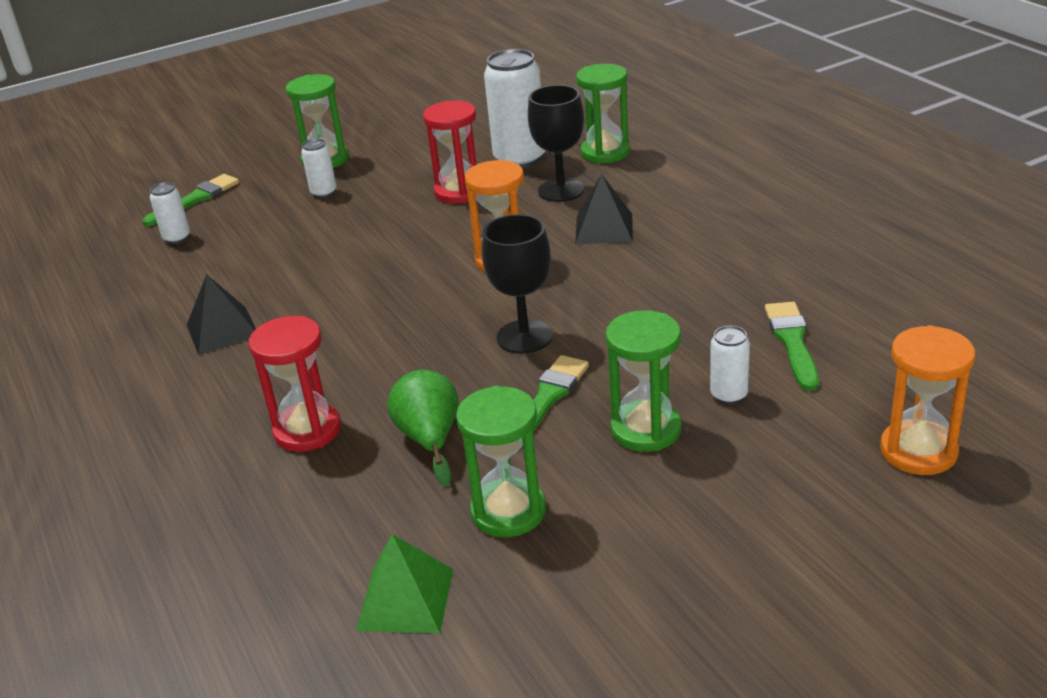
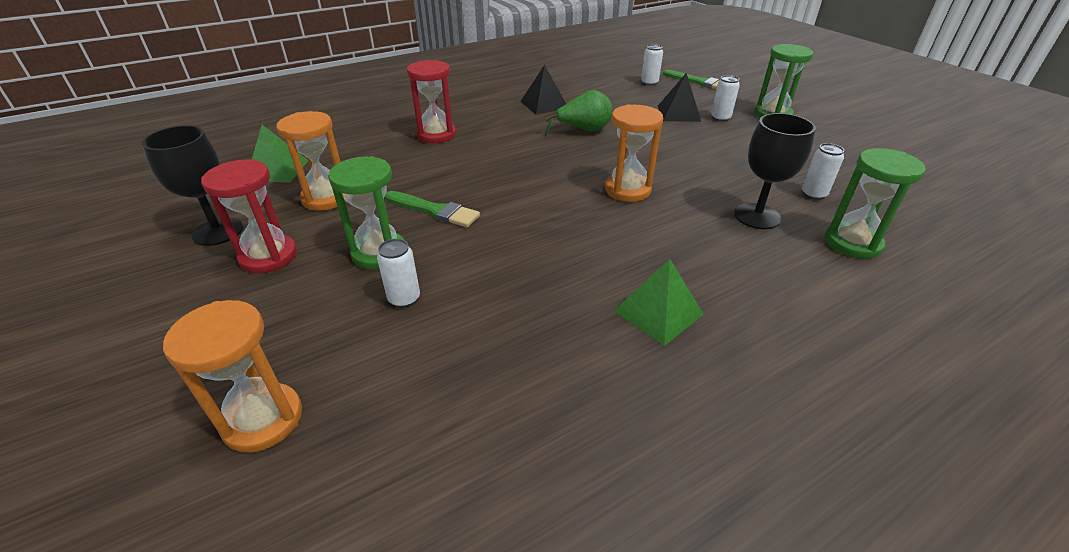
camera: 85 degrees right, 5 degrees up
green pear [387,370,458,486] -> green pear moved to [545,90,612,136]
red hourglass [423,100,477,204] -> red hourglass moved to [201,159,297,273]
green hourglass [456,386,546,537] -> orange hourglass [276,111,347,211]
black goblet [482,214,553,354] -> black goblet moved to [142,125,243,246]
white can [484,49,546,168] -> white can [802,143,844,200], size x0.50
black pyramid [575,174,633,244] -> black pyramid moved to [658,73,701,122]
green brush [765,302,819,391] -> none
none -> green pyramid [614,259,704,346]

